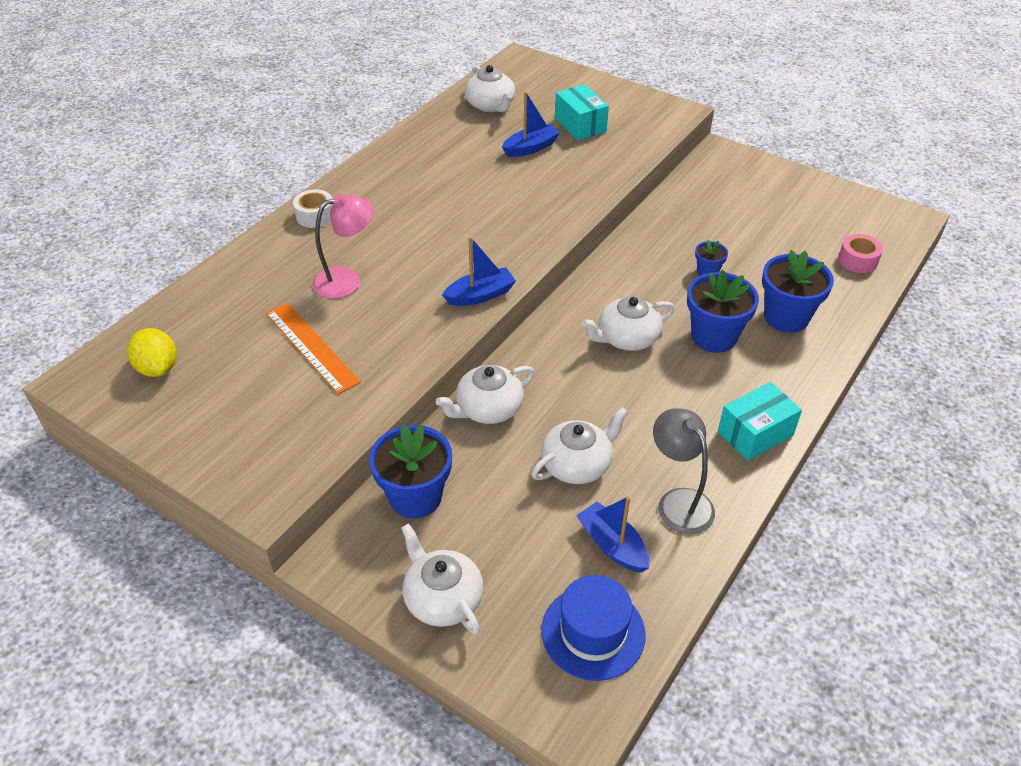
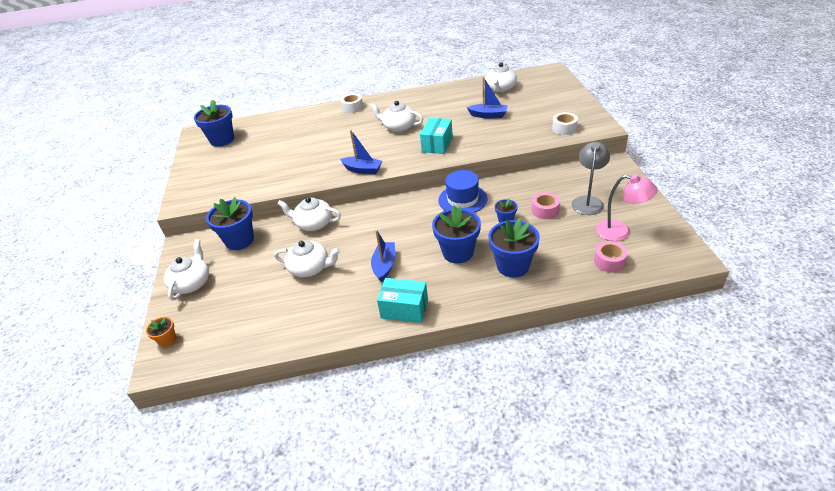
camera: 50 degrees right, 5 degrees down
yellow lemon [127,328,177,377] -> blue flower pot [194,100,234,147]
orange ruler [266,303,361,394] -> none
pink lamp [312,194,374,298] -> pink lamp moved to [596,174,658,241]
blue hat [541,575,645,681] -> blue hat moved to [438,170,487,213]
turquoise box [555,84,609,140] -> turquoise box moved to [420,118,453,154]
blue boat [576,496,649,573] -> blue boat moved to [371,230,395,282]
white teapot [581,296,674,351] -> white teapot moved to [370,101,423,132]
grey lamp [653,408,715,534] -> grey lamp moved to [572,142,610,215]
none -> orange flower pot [146,317,176,347]
none -> pink tape [532,192,560,219]
none -> white tape [552,112,578,135]

